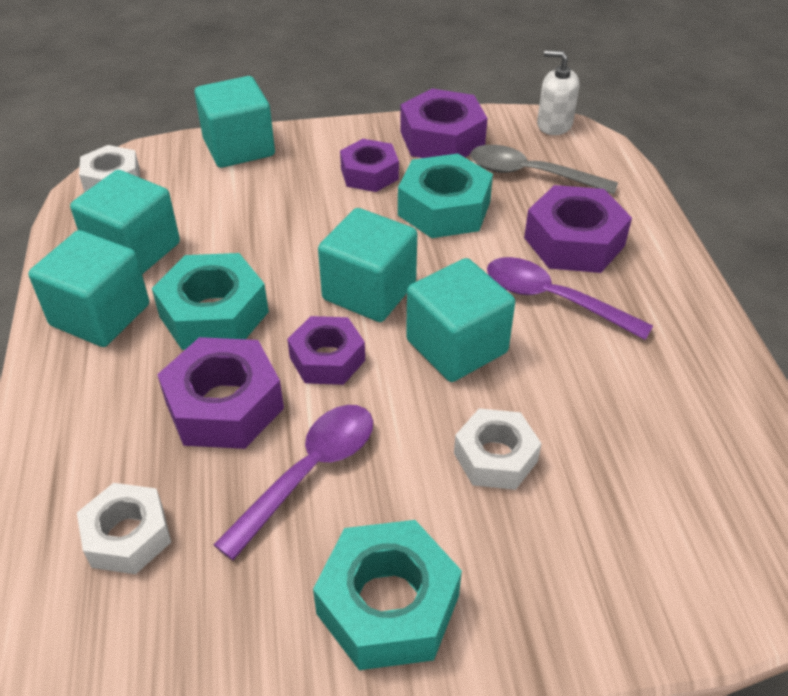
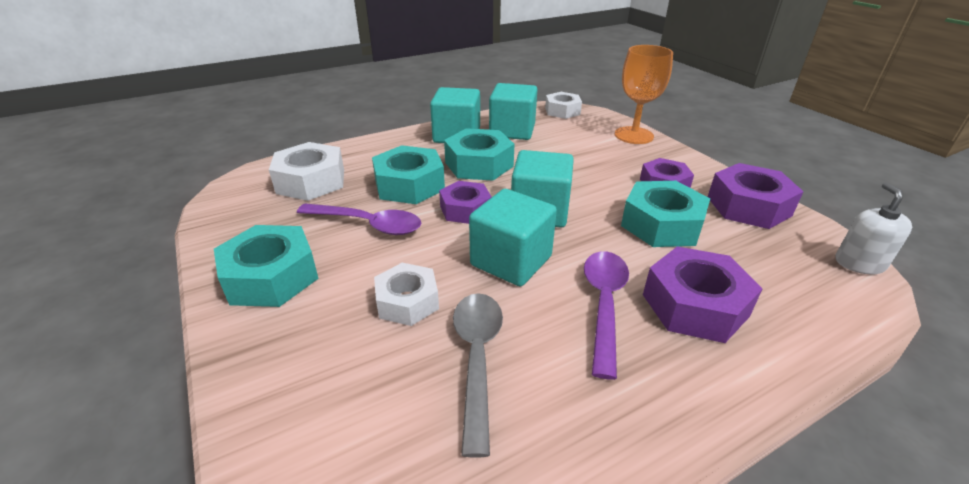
camera: 70 degrees right, 10 degrees down
white nut [77,483,171,574] -> white nut [269,142,344,201], size x1.50
purple nut [157,337,284,449] -> turquoise nut [372,145,445,204]
turquoise cube [195,76,275,168] -> orange goblet [615,45,673,144]
grey spoon [470,145,618,194] -> grey spoon moved to [453,293,503,458]

